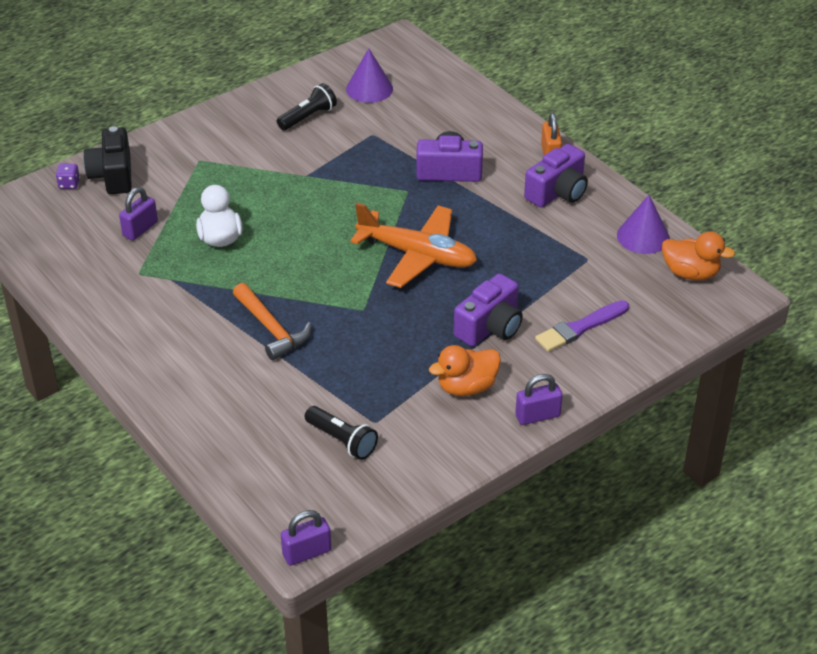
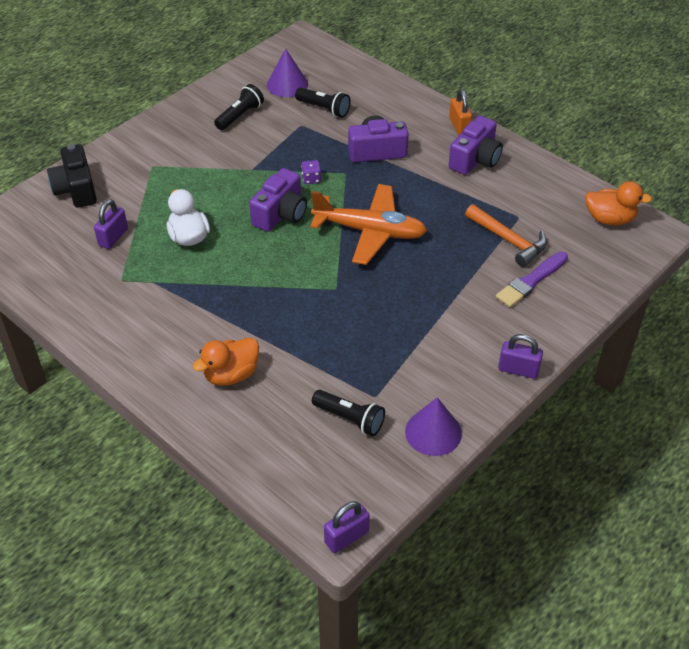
camera: 10 degrees left, 5 degrees up
purple dice [56,164,80,189] -> purple dice moved to [301,160,321,184]
orange hammer [233,283,311,360] -> orange hammer moved to [465,204,547,267]
orange duck [429,345,501,396] -> orange duck moved to [192,337,259,386]
purple camera [454,273,523,346] -> purple camera moved to [249,168,307,232]
purple padlock [515,374,563,425] -> purple padlock turned 45 degrees clockwise [498,334,543,379]
purple cone [617,195,670,254] -> purple cone moved to [405,397,462,456]
none -> black flashlight [295,87,351,118]

